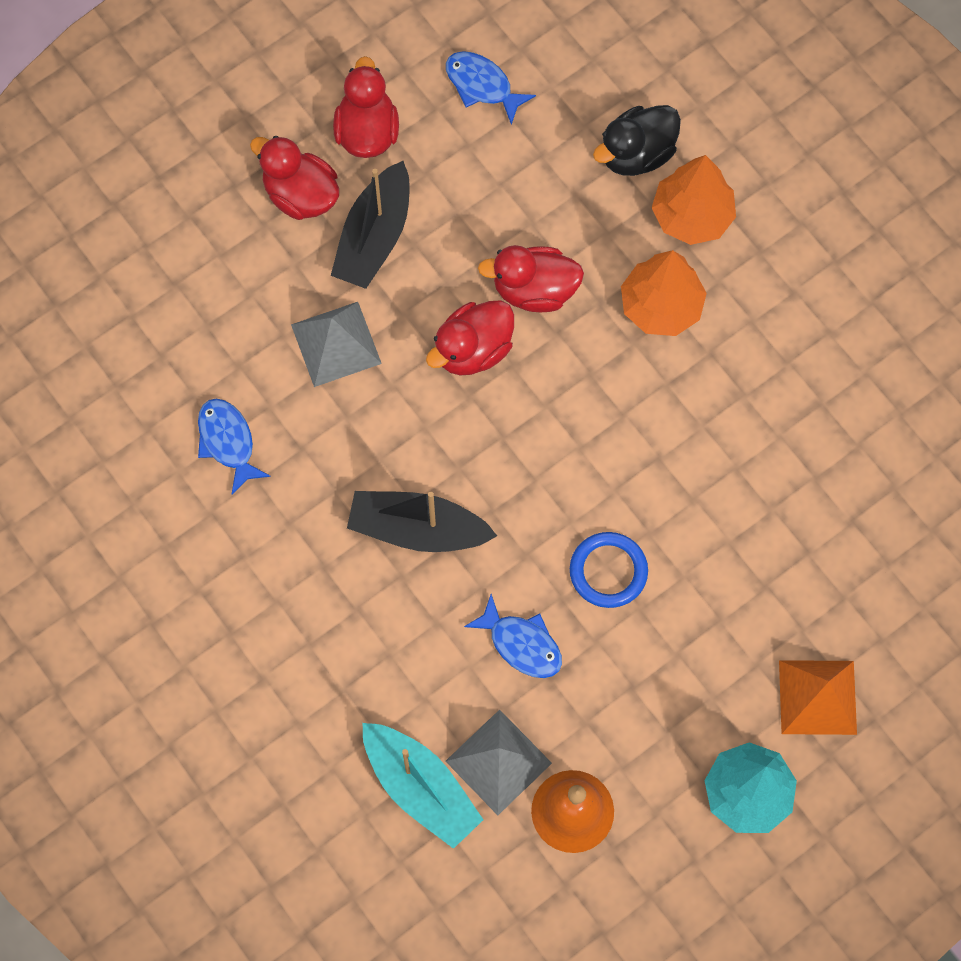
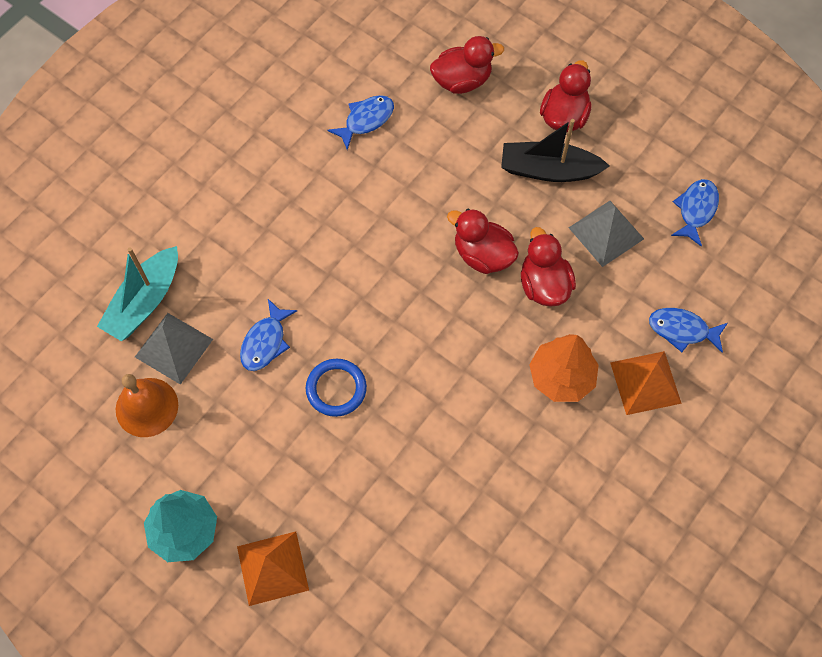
camera: 75 degrees right, 5 degrees down
grey pyramid [291,302,382,387] -> grey pyramid moved to [569,201,644,267]
red duck [333,56,399,158] -> red duck moved to [430,36,504,94]
black boat [347,491,497,552] -> none
black duck [593,105,681,176] -> blue fish [649,308,728,353]
orange tree [652,155,736,245] -> orange pyramid [610,351,682,415]

